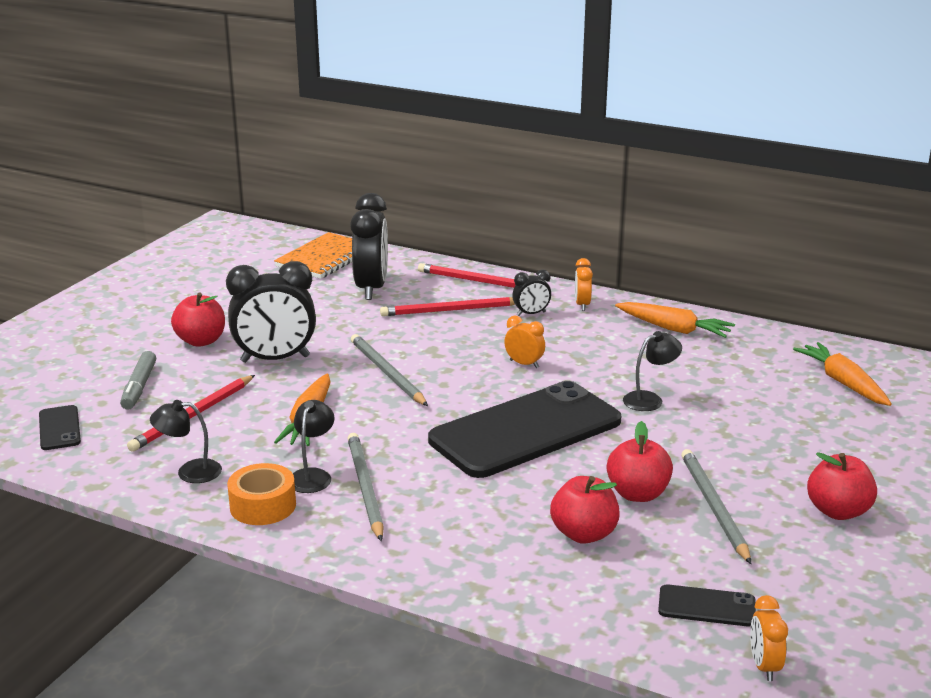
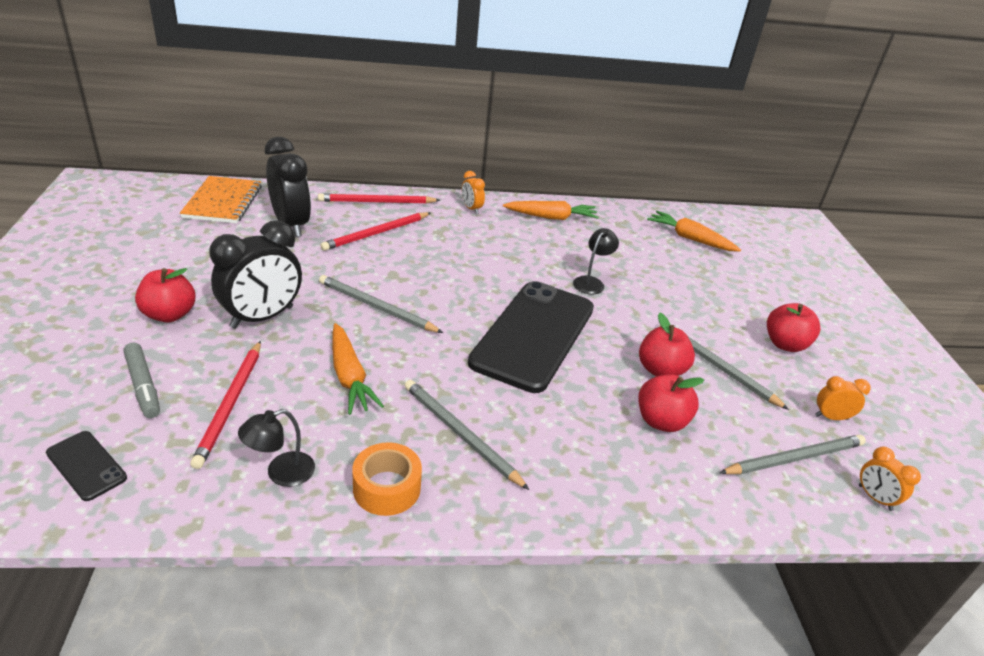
camera: 35 degrees left, 10 degrees up
black lamp [293,400,335,493] -> none
orange clock [504,316,545,368] -> orange clock moved to [815,376,871,420]
black clock [512,270,551,316] -> none
black phone [658,584,756,627] -> grey pencil [720,435,866,475]

